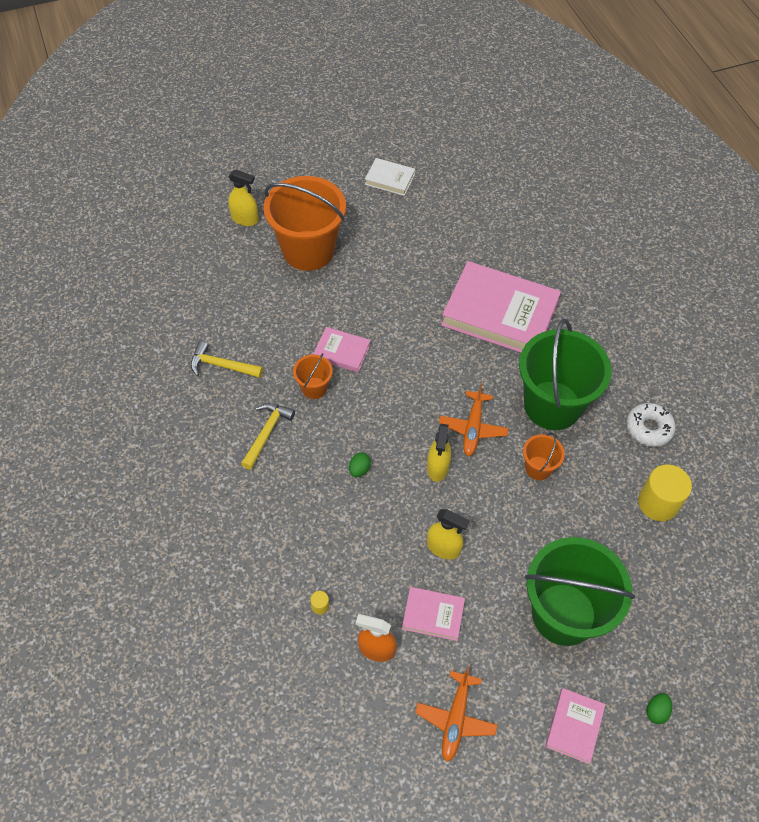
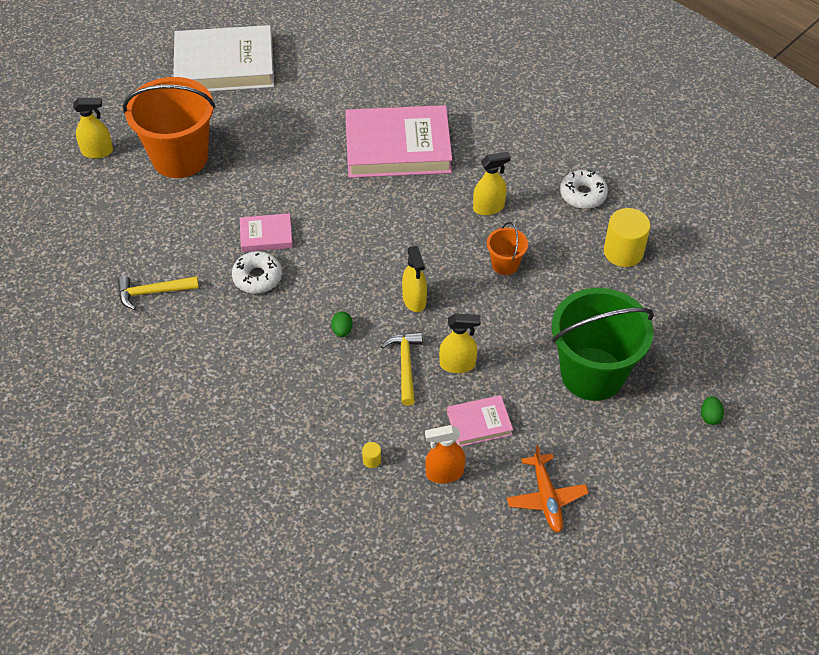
camera: 25 degrees left, 5 degrees down
yellow hammer [241,403,295,470] -> yellow hammer moved to [381,332,422,406]
orange bucket [293,353,333,399] -> white donut [232,251,282,294]
white book [365,158,415,196] -> white book [173,25,274,92], size x2.13
orange plane [439,383,509,456] -> none
green bucket [519,319,611,430] -> yellow spray bottle [473,152,511,215]
pink book [545,688,606,764] -> none

